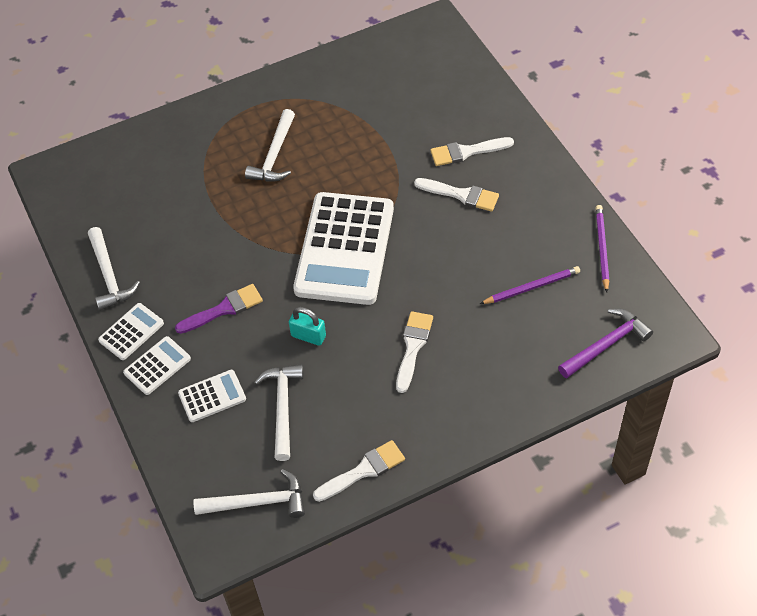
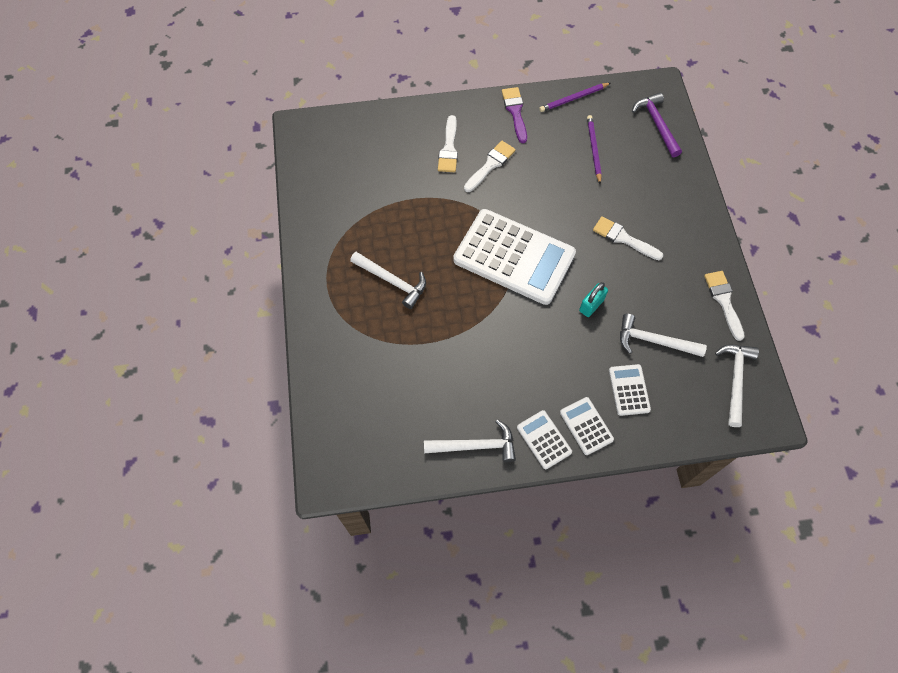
camera: 75 degrees left, 10 degrees up
purple brush [175,284,263,334] -> purple brush moved to [502,87,527,143]
purple pencil [596,205,609,292] -> purple pencil turned 45 degrees counterclockwise [539,83,610,112]

